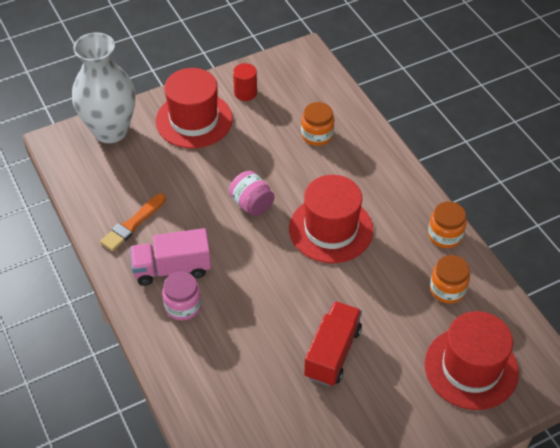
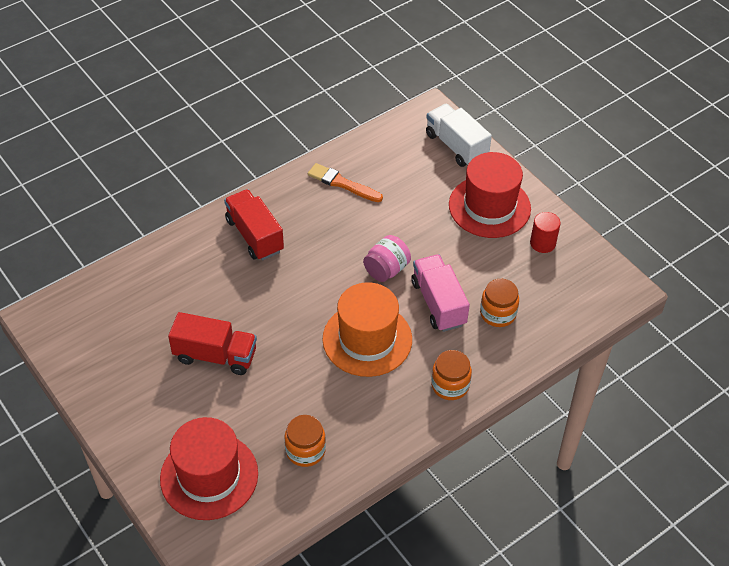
camera: 80 degrees right, 0 degrees up
white vase [72,32,136,143] -> white truck [426,104,492,167]
pink truck [130,228,211,286] -> pink truck moved to [411,254,470,332]
pink jar [162,271,202,320] -> red truck [224,189,284,260]
red hat [289,175,373,263] -> orange hat [322,282,412,377]
orange jar [428,201,467,248] -> orange jar moved to [431,350,472,400]

